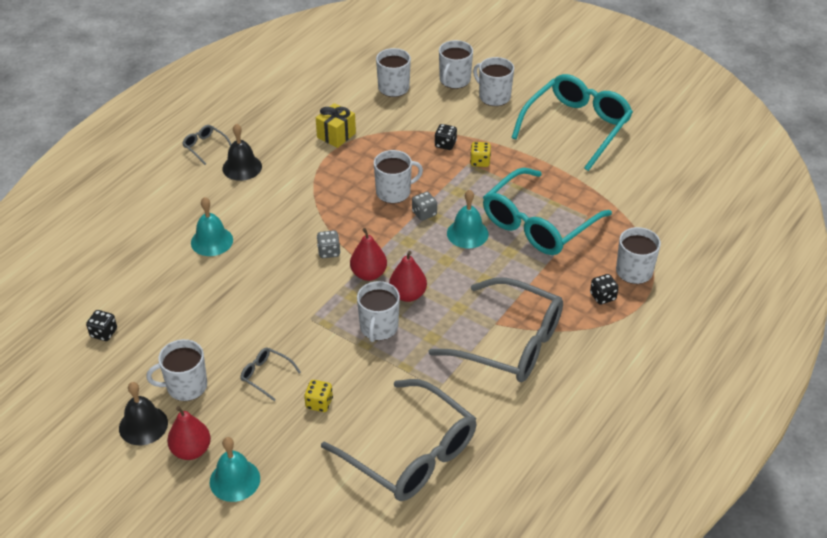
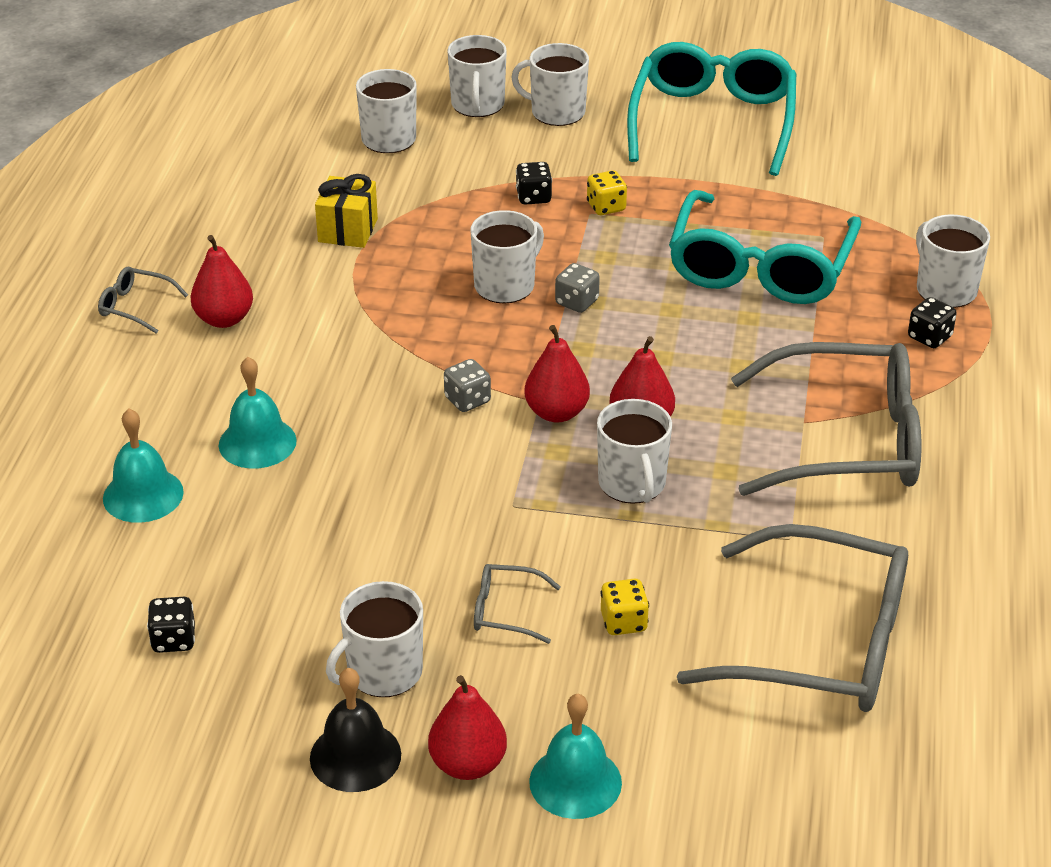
camera: 25 degrees left, 5 degrees down
black bell [222,124,262,181] -> red pear [190,235,253,328]
turquoise bell [447,190,489,248] -> turquoise bell moved to [103,409,184,523]

